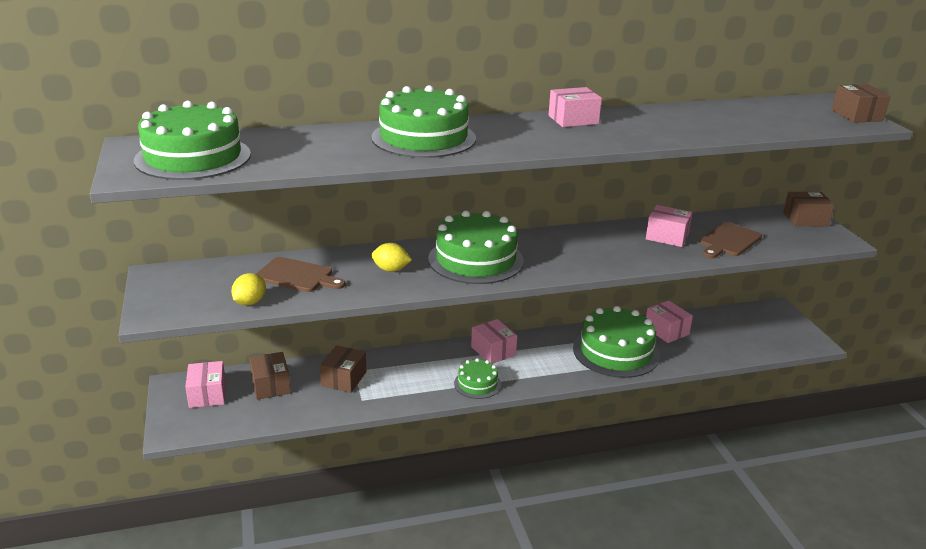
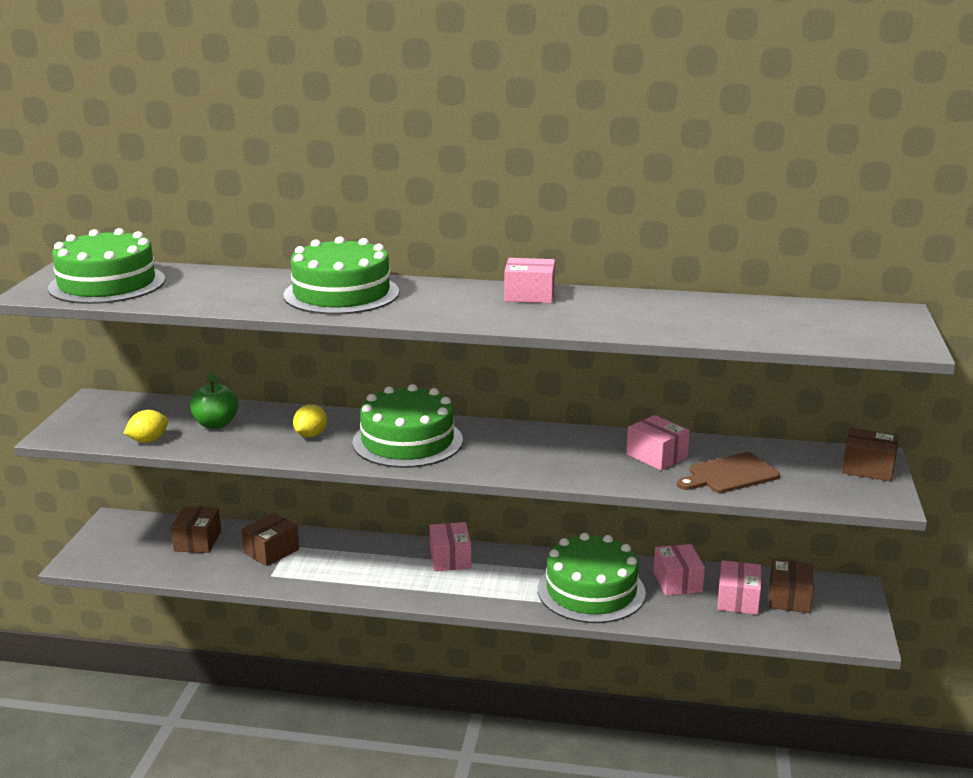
camera: 25 degrees right, 5 degrees down
pink box [185,361,226,408] -> pink box moved to [717,560,761,615]
brown cutting board [256,257,345,292] -> green apple [190,373,239,429]
yellow lemon [371,243,412,272] -> yellow lemon turned 75 degrees clockwise [293,404,327,437]
green cake [454,358,501,399] -> none
brown box [832,84,890,123] -> brown box moved to [769,559,814,613]

